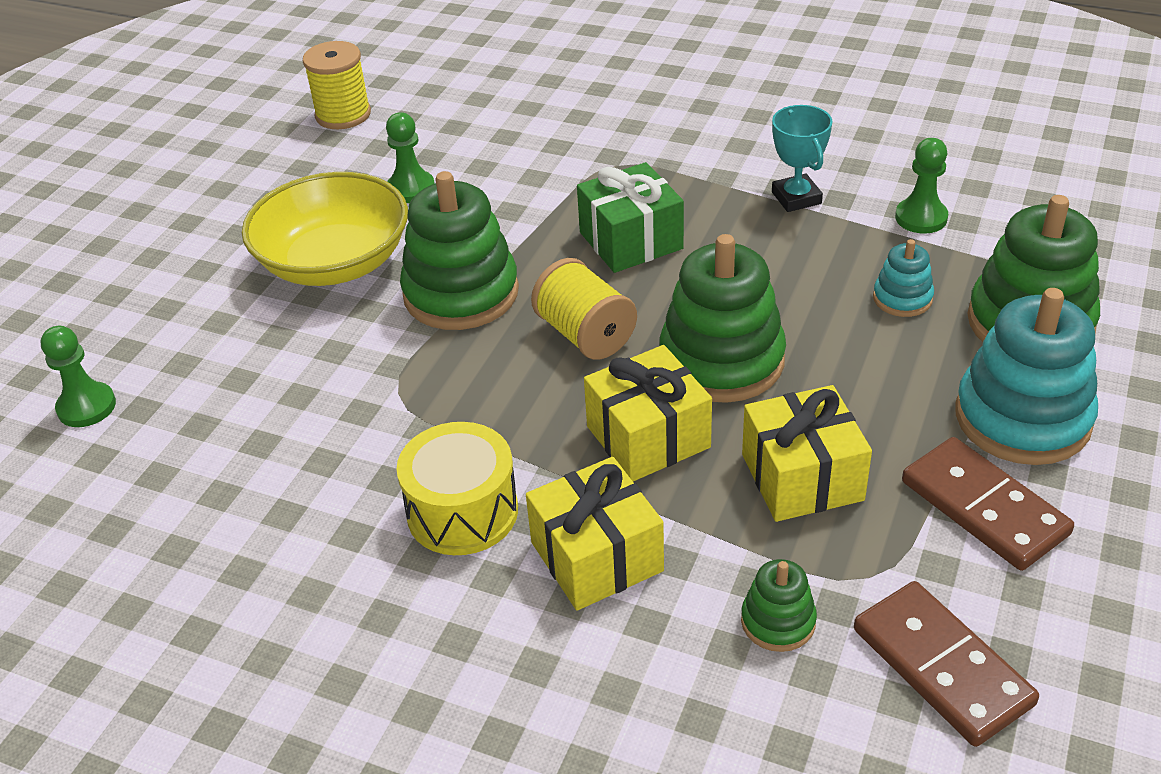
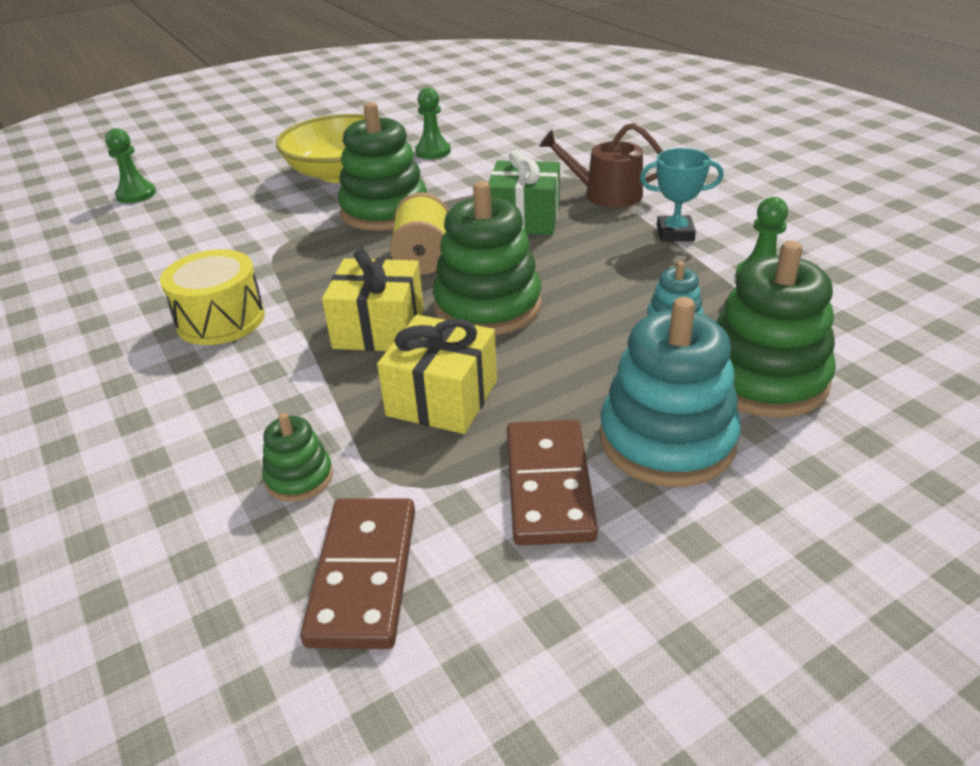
camera: 35 degrees right, 5 degrees down
yellow spool [303,41,371,129] -> none
yellow gift [526,457,664,611] -> none
turquoise trophy [772,105,833,212] -> turquoise trophy turned 75 degrees clockwise [640,148,724,242]
none -> brown watering can [539,123,663,207]

